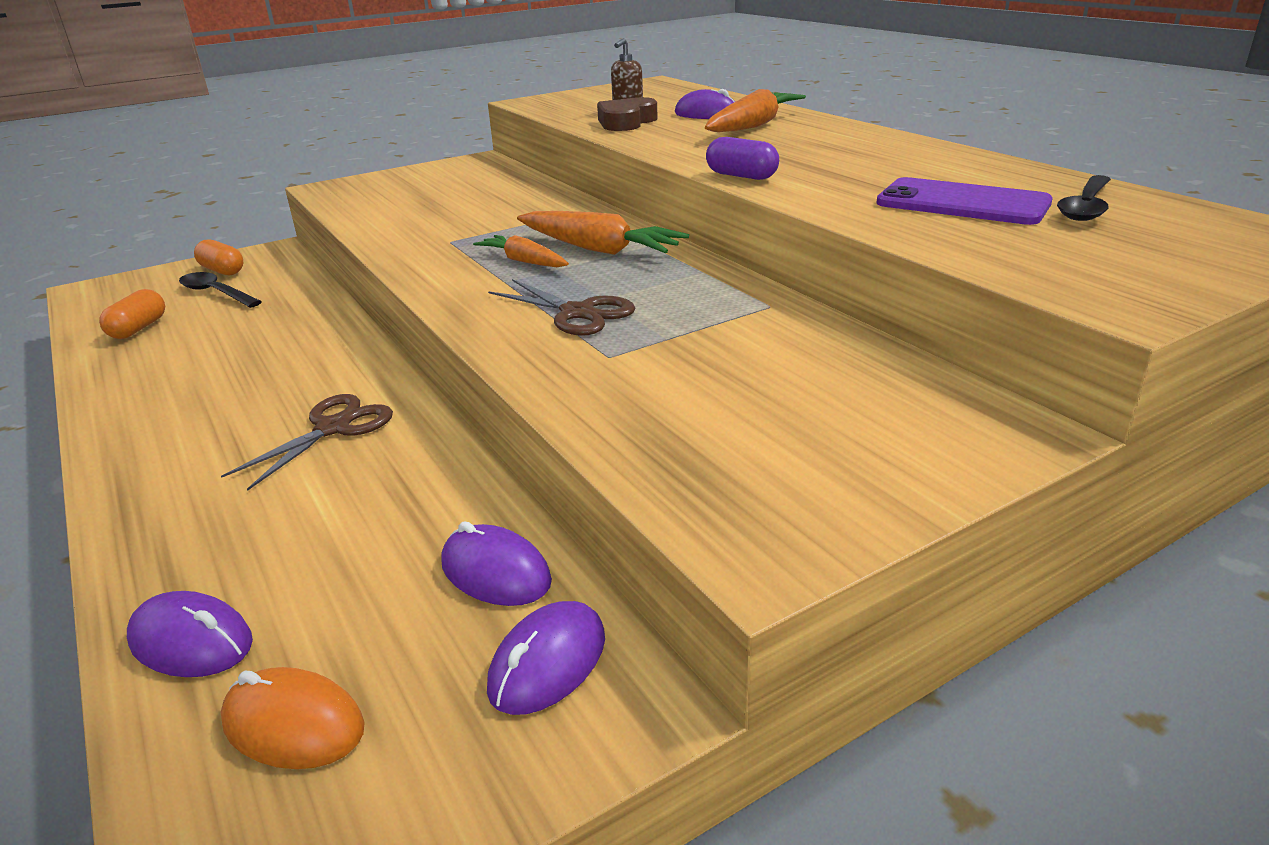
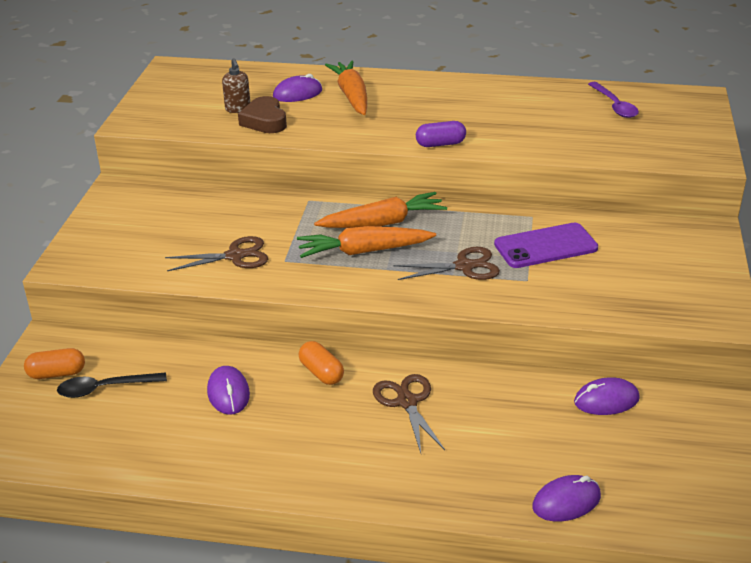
camera: 50 degrees left, 5 degrees up
orange capsule [99,289,165,339] -> orange capsule moved to [298,341,344,385]
orange mouse [221,667,365,769] -> none
orange carrot [473,235,569,267] -> orange carrot [297,226,436,258], size x1.62
purple mouse [487,601,605,715] -> purple mouse moved to [207,366,250,415]
purple phone [876,177,1053,225] -> purple phone moved to [494,223,598,268]
black spoon [1057,175,1111,221] -> purple spoon [588,82,639,118]
none -> brown scissors [165,236,268,271]

